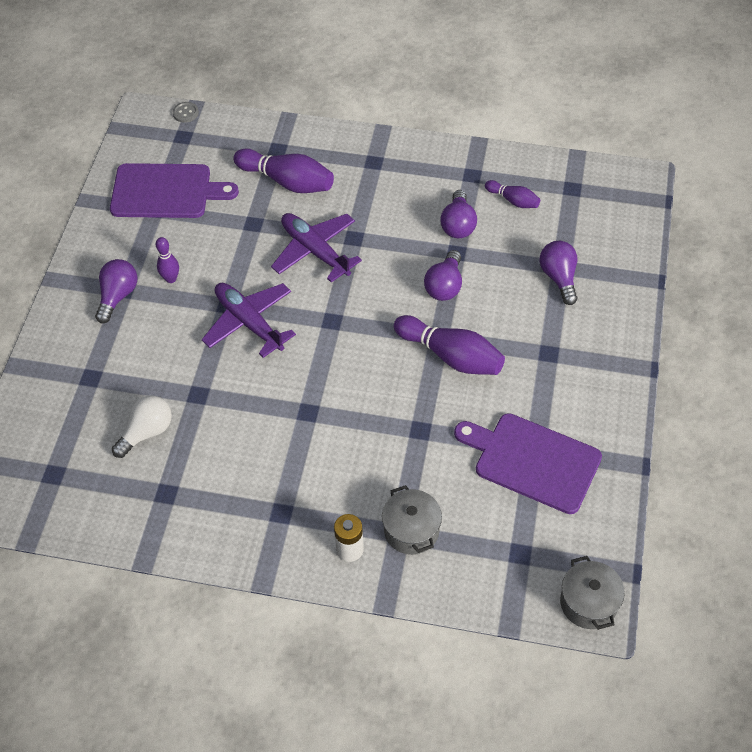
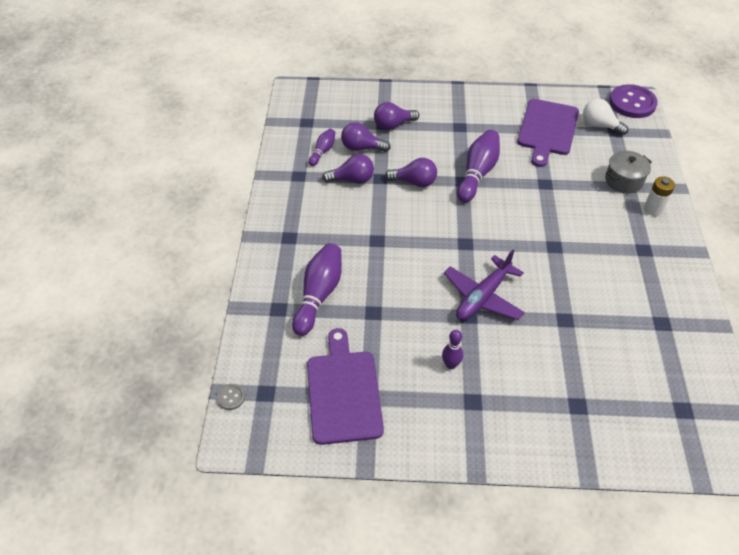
camera: 100 degrees left, 5 degrees down
purple light bulb [95,259,137,323] -> purple light bulb moved to [341,122,391,152]
white light bulb [112,396,172,458] -> white light bulb moved to [583,99,629,135]
purple plane [271,213,362,283] -> none
grey pot [560,556,625,630] -> purple button [609,84,658,118]

